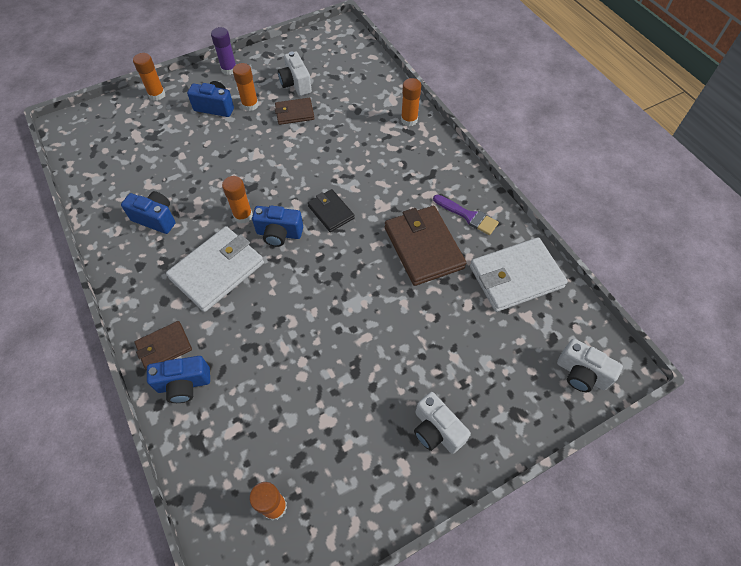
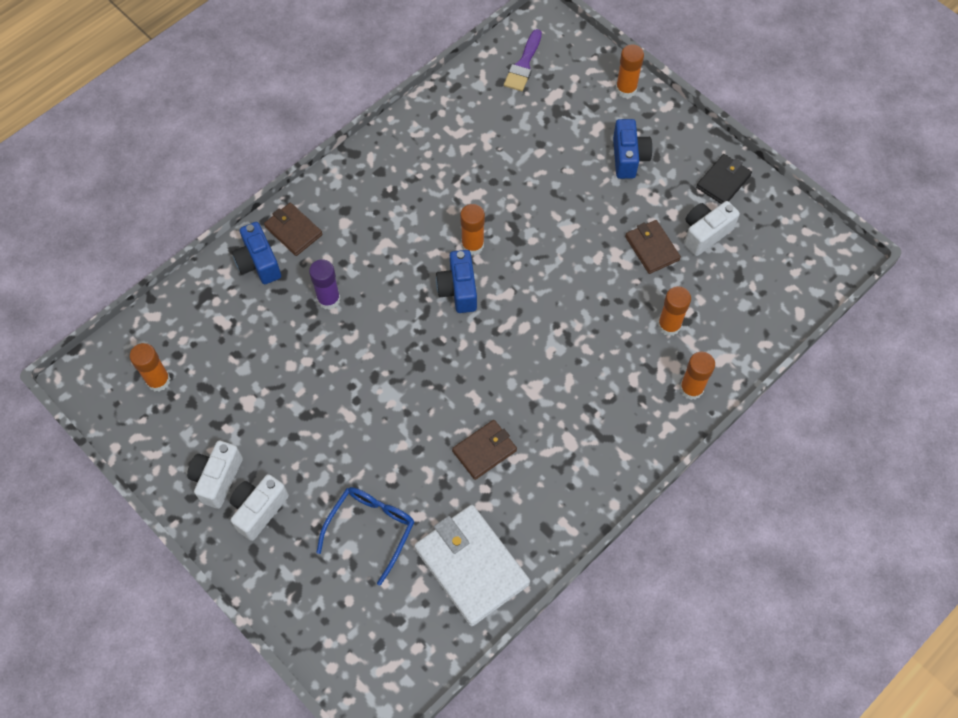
camera: 75 degrees right, 5 degrees up
blue camera [121,191,176,234] -> none
white wallet [166,226,264,312] -> none
purple glue stick [211,27,236,75] -> purple glue stick moved to [309,259,341,310]
orange glue stick [233,63,259,111] -> orange glue stick moved to [658,286,691,336]
black wallet [308,189,355,232] -> black wallet moved to [696,154,752,204]
brown wallet [385,206,466,286] -> brown wallet [452,420,517,480], size x0.56
purple brush [433,194,499,235] -> purple brush moved to [504,29,542,91]
white camera [557,339,623,392] -> white camera moved to [187,441,243,509]
none -> blue glasses [316,487,414,586]

